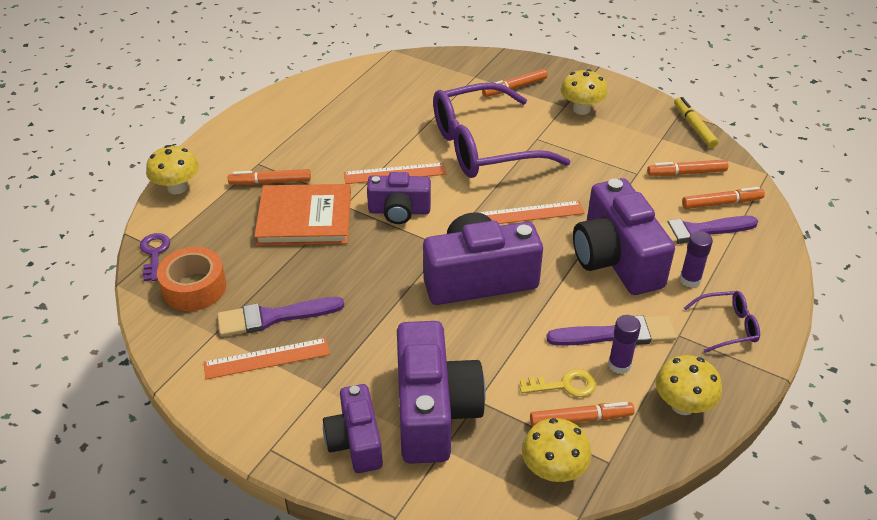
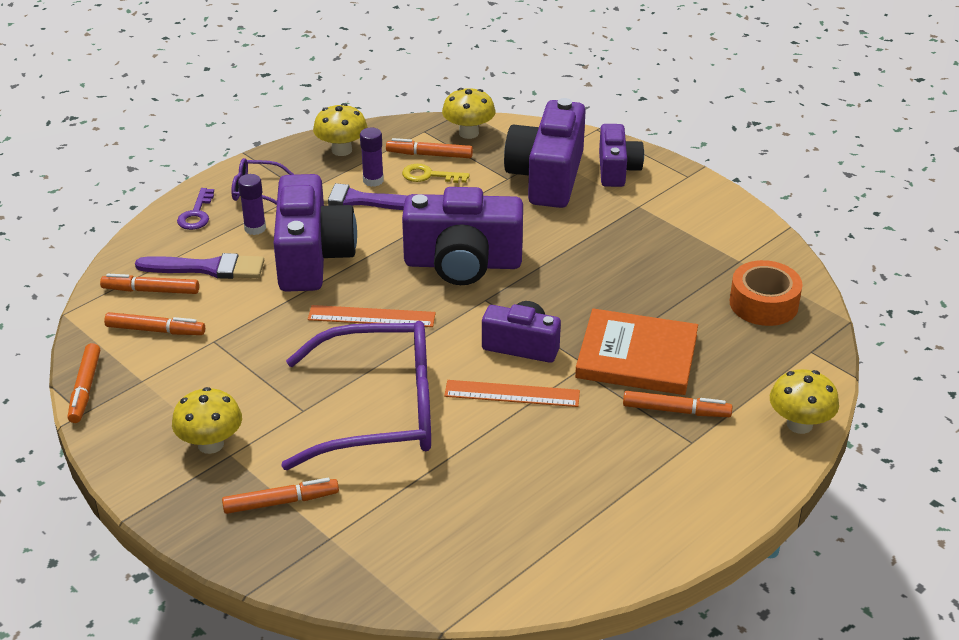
camera: 165 degrees left, 5 degrees down
purple key [140,233,170,281] -> purple key moved to [177,188,214,230]
orange ruler [204,338,330,379] -> none
purple brush [217,297,344,337] -> none
yellow marker [674,97,718,148] -> orange marker [68,343,100,423]

